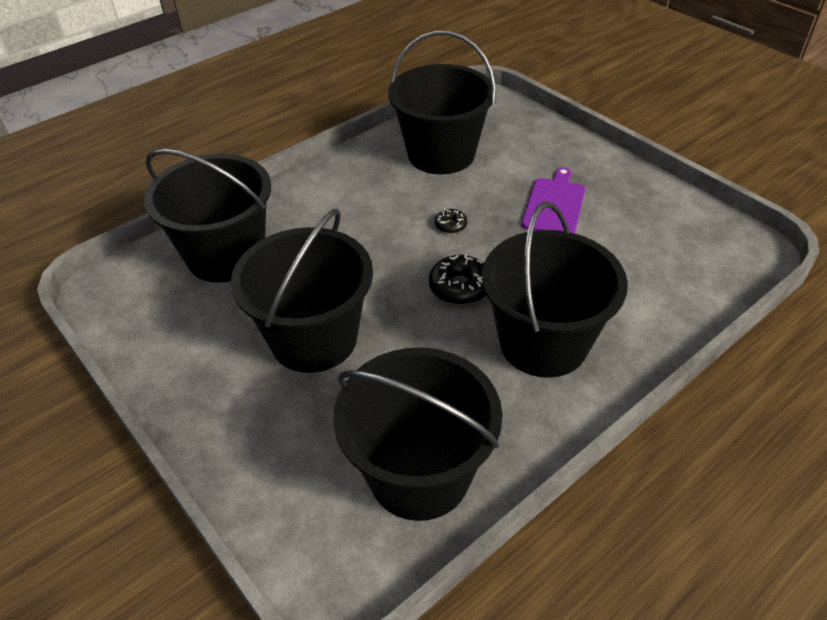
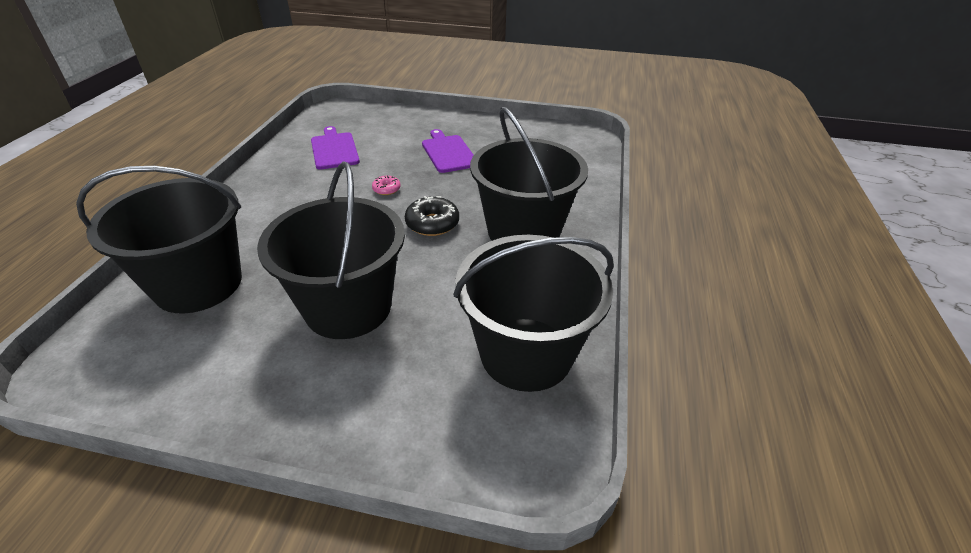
camera: 40 degrees left, 5 degrees down
black bucket [388,31,496,174] -> purple cutting board [311,126,360,170]
black donut [435,209,467,234] -> pink donut [372,176,401,195]

